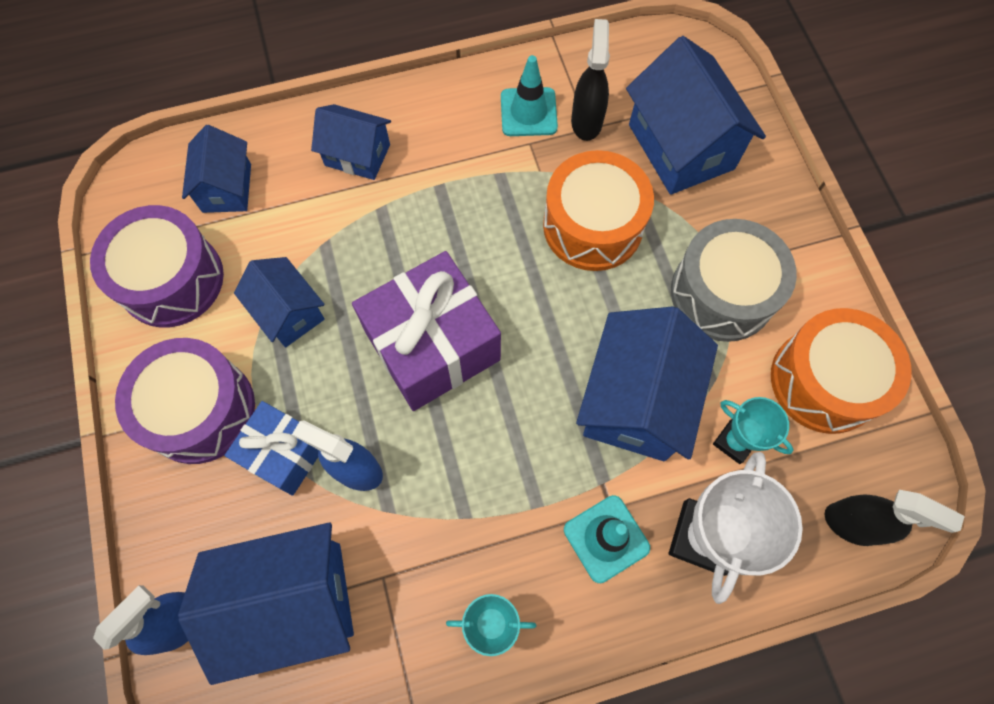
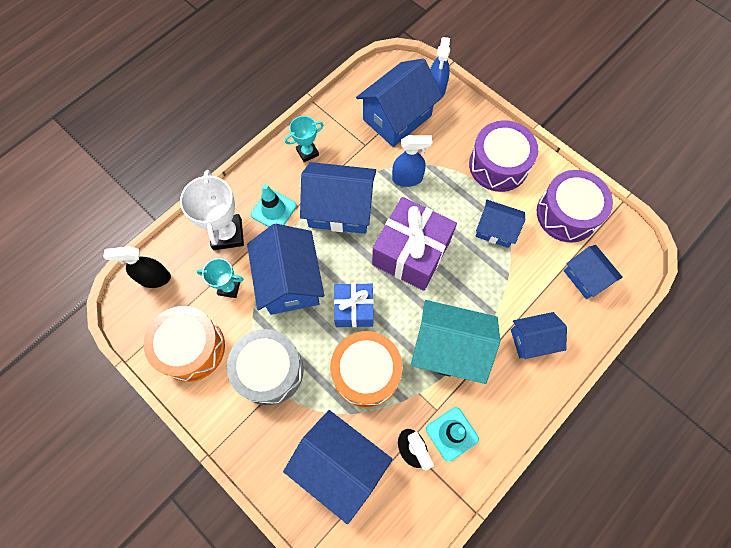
camera: 150 degrees right, 0 degrees up
blue gift [224,401,318,496] -> blue gift moved to [334,283,374,327]
none -> blue house [300,162,376,234]
none -> turquoise house [411,300,500,384]

